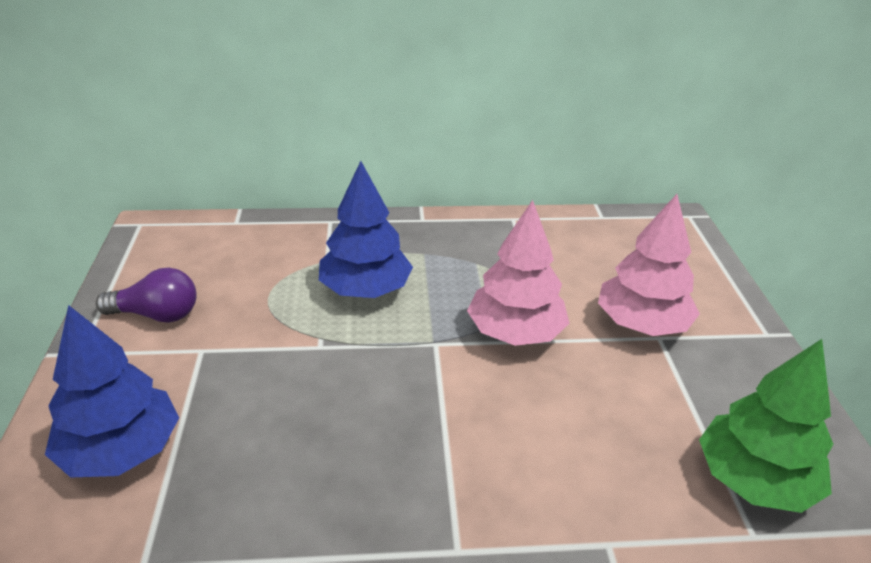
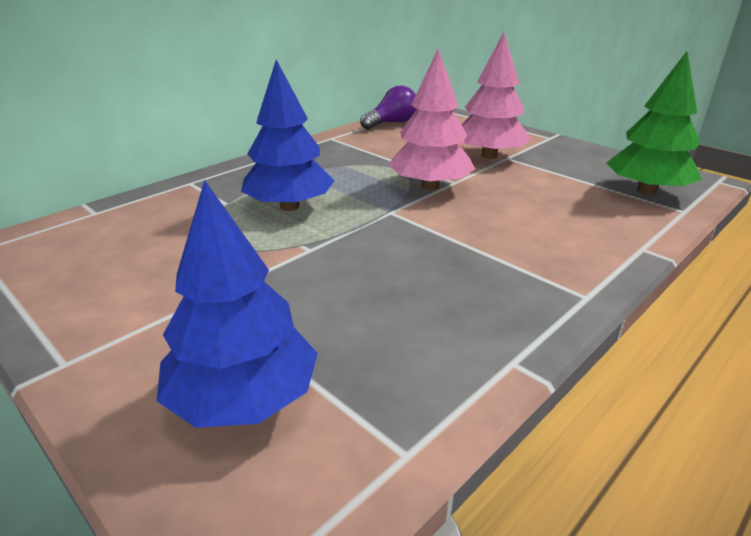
camera: 40 degrees left, 5 degrees down
purple light bulb [96,268,197,323] -> purple light bulb moved to [360,86,416,130]

